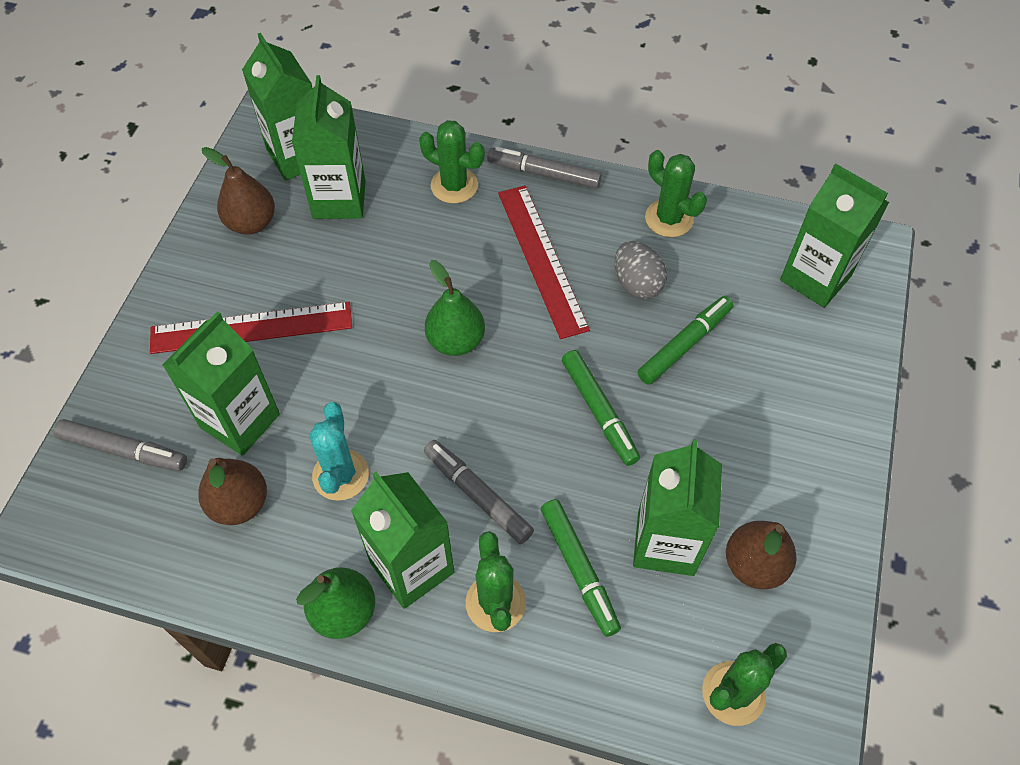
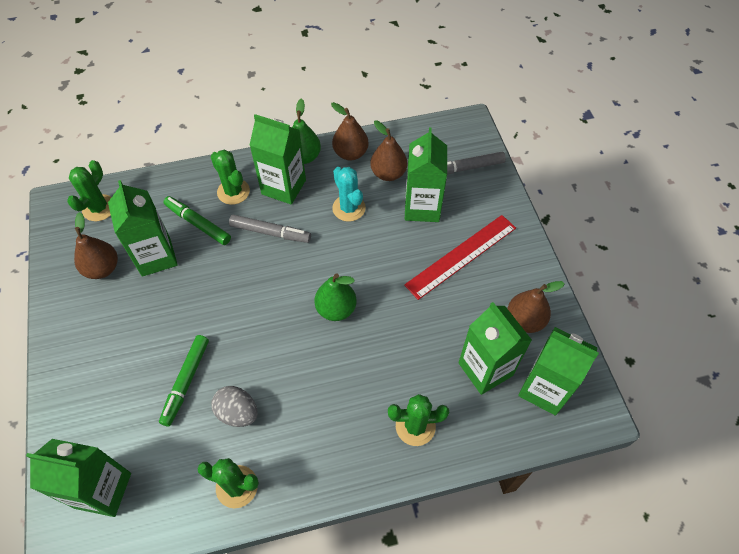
camera: 150 degrees right, 0 degrees up
grey marker [487,147,602,189] -> none
red ruler [498,185,590,339] -> none
green marker [562,350,640,466] -> none
none -> brown pear [331,102,369,161]

